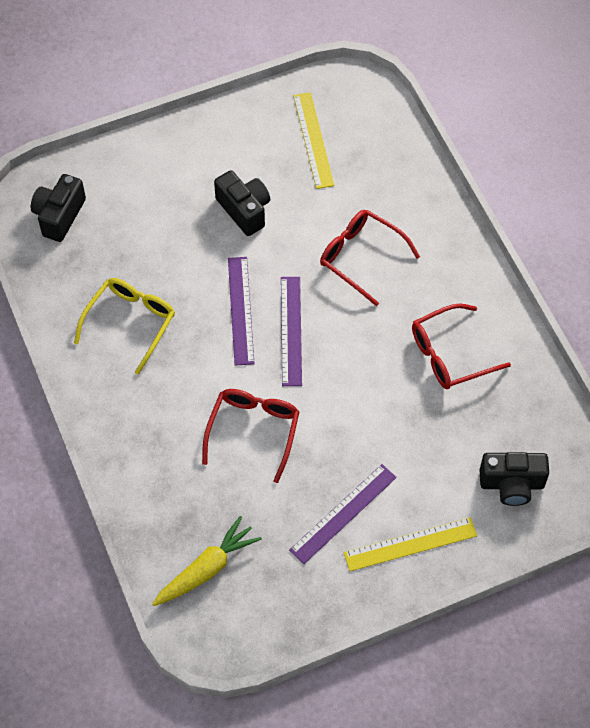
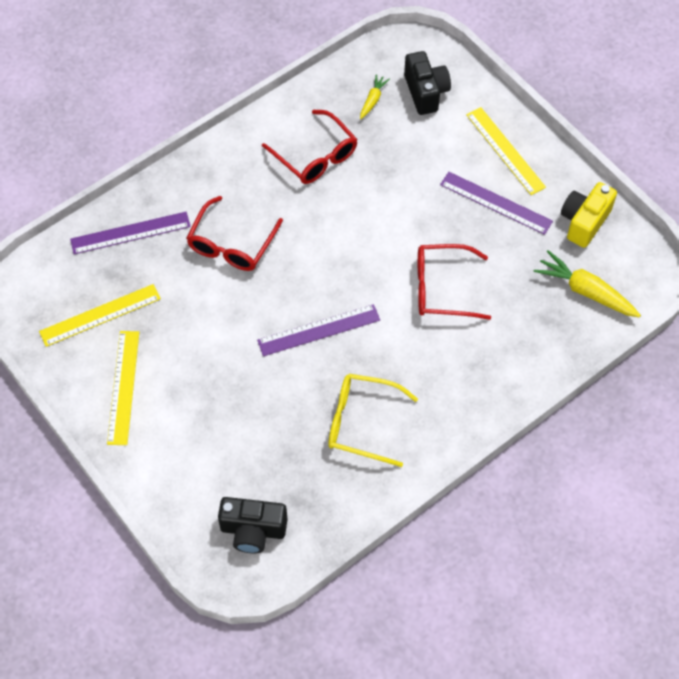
camera: 105 degrees left, 0 degrees up
black camera [214,170,270,236] -> none
purple ruler [281,277,302,386] -> purple ruler moved to [70,212,191,254]
none -> yellow ruler [107,331,139,445]
none -> yellow carrot [360,74,390,119]
none -> yellow camera [561,182,617,248]

